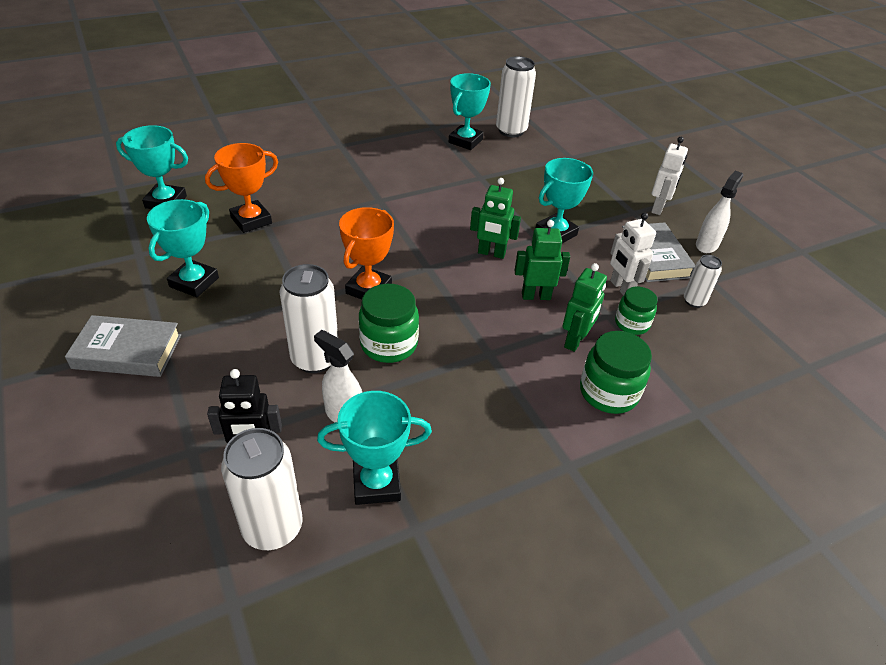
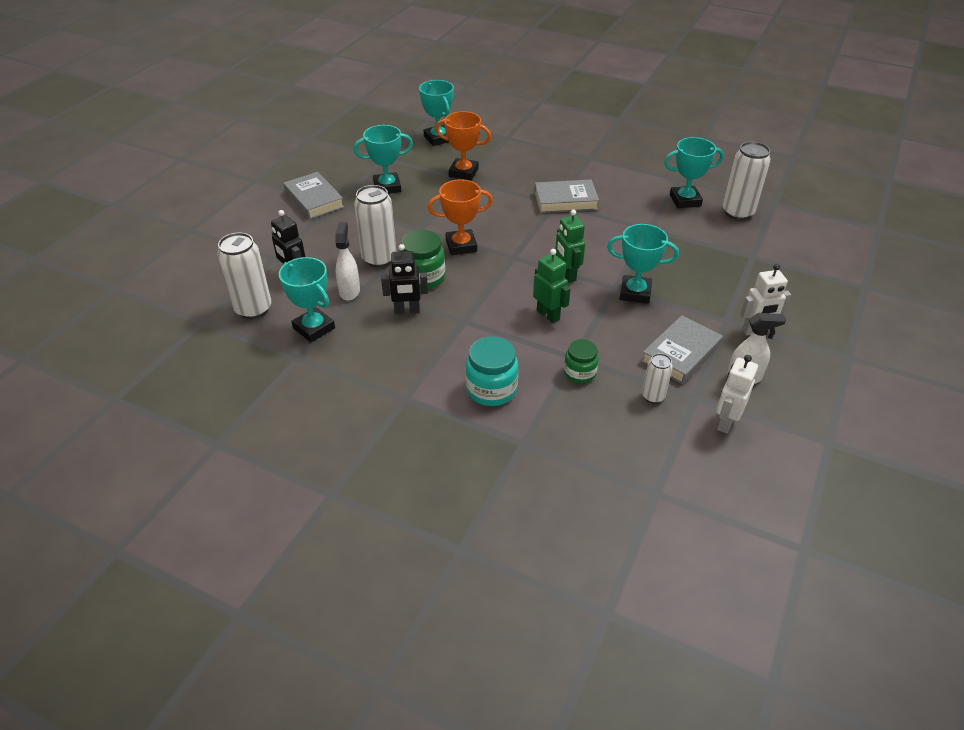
camera: 55 degrees right, 0 degrees up
green robot [562,263,607,352] -> none
green jar [580,331,652,414] -> turquoise jar [465,337,519,406]
white robot [610,213,656,296] -> white robot moved to [716,355,758,434]
none -> black robot [381,244,428,314]
none -> grey book [534,180,599,213]

